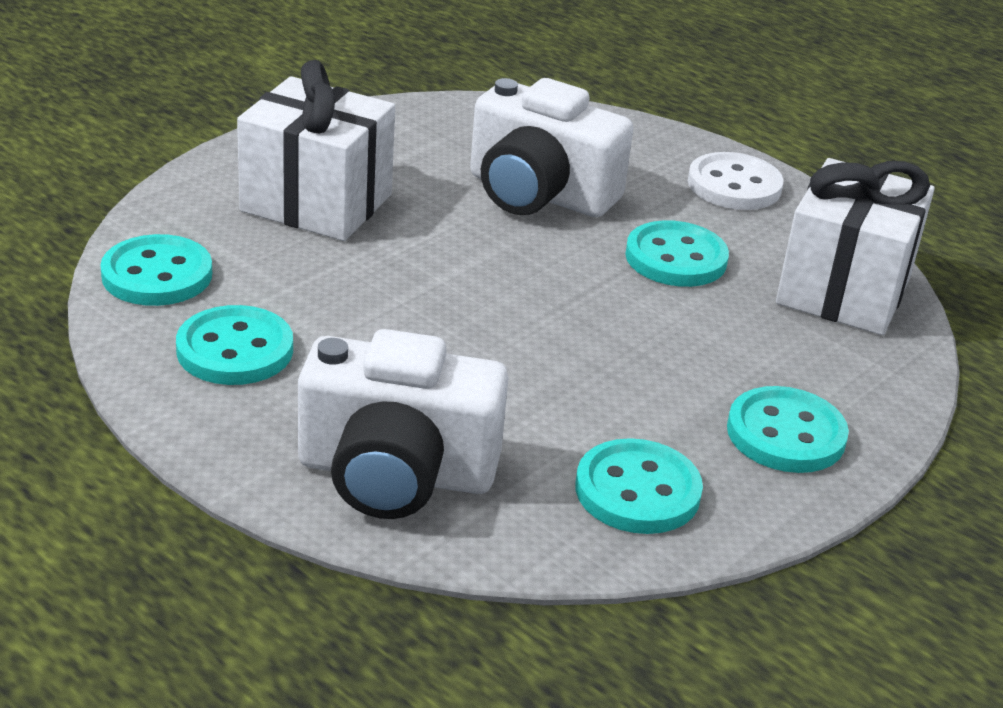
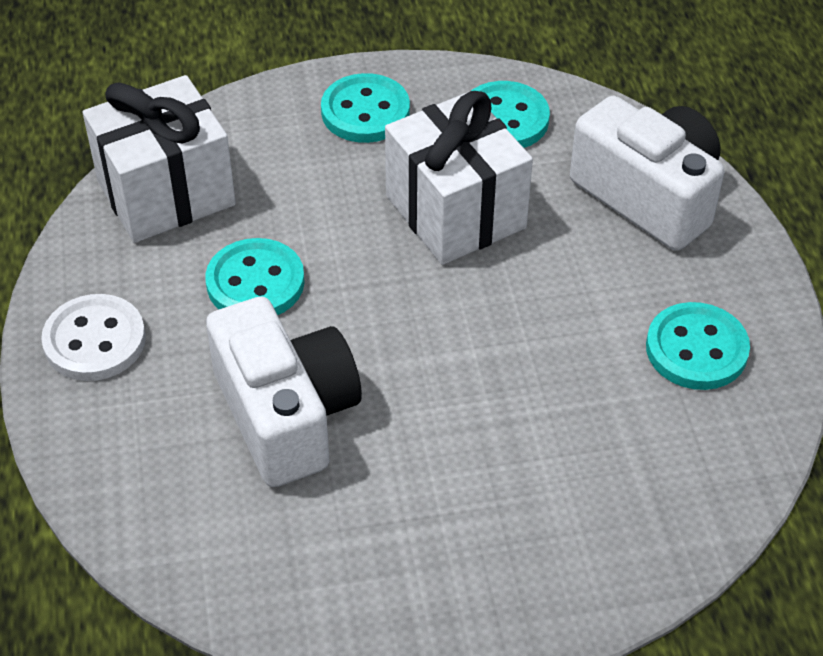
camera: 140 degrees left, 15 degrees up
turquoise button [100,234,212,306] -> none
white gift [237,60,395,241] -> white gift moved to [385,91,533,265]

